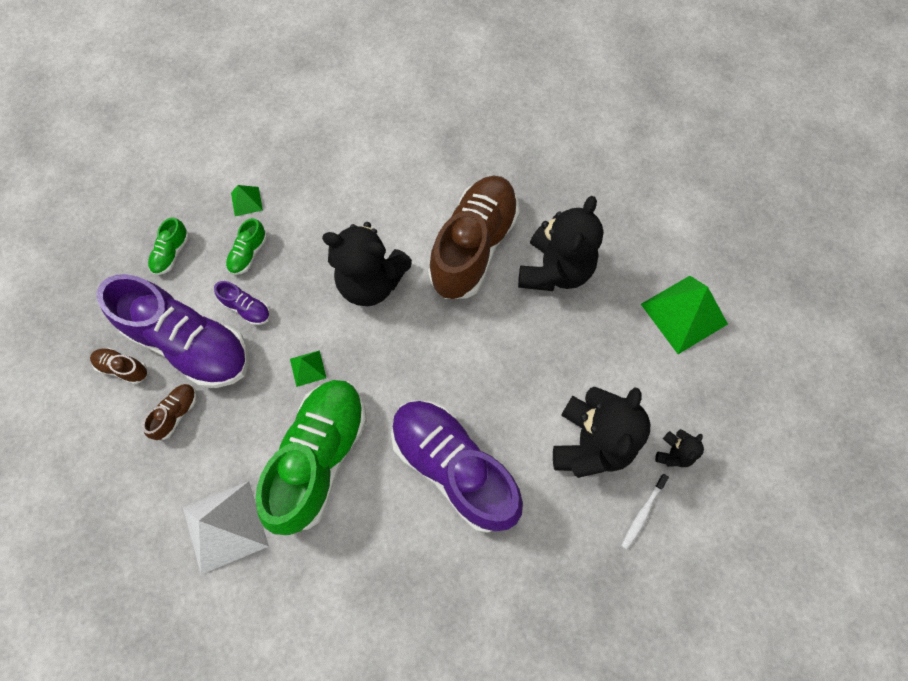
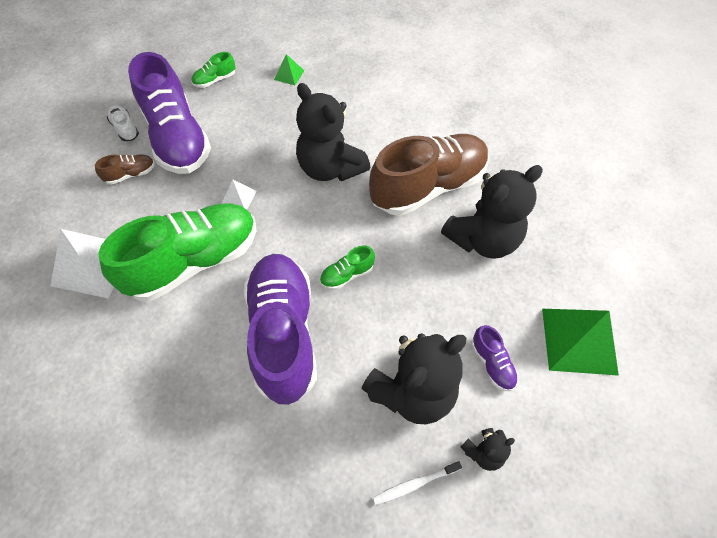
camera: 35 degrees right, 10 degrees down
brown shoe [90,348,147,384] -> white shoe [107,105,139,141]
purple shoe [214,281,270,325] -> purple shoe moved to [471,325,518,391]
green shoe [226,218,267,275] -> green shoe moved to [320,245,375,290]
green pyramid [290,350,326,387] -> white pyramid [221,180,257,210]

